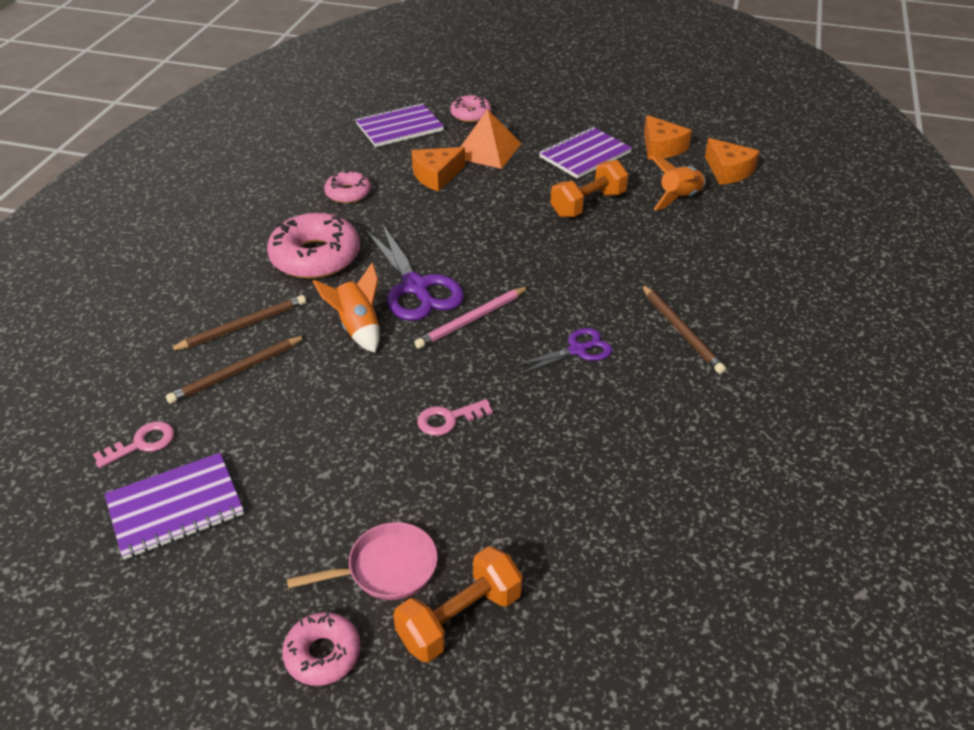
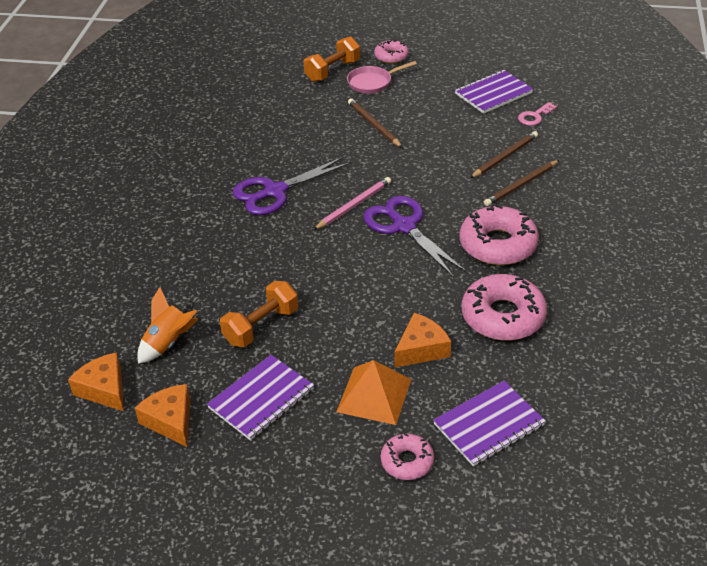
camera: 175 degrees right, 0 degrees up
orange rocket [312,263,380,353] -> none
pink donut [324,170,371,203] -> pink donut [461,274,547,341], size x1.80
pink key [417,399,493,436] -> none
purple scissors [513,328,612,375] -> purple scissors [233,157,351,215], size x1.72
brown pencil [641,284,726,374] -> brown pencil moved to [348,98,403,148]

